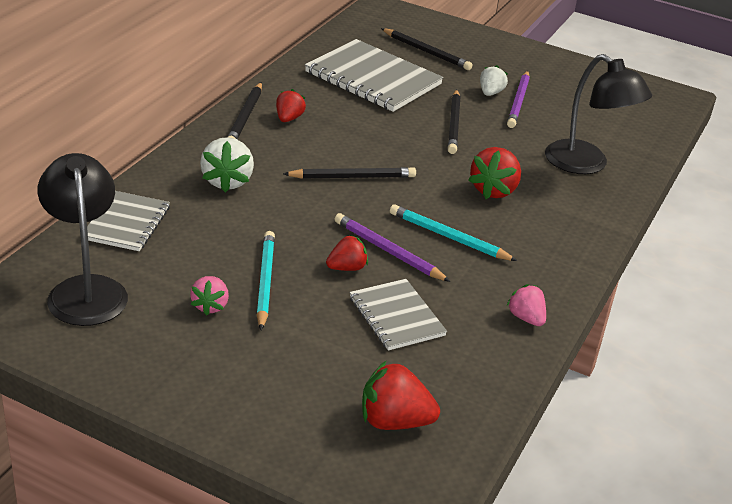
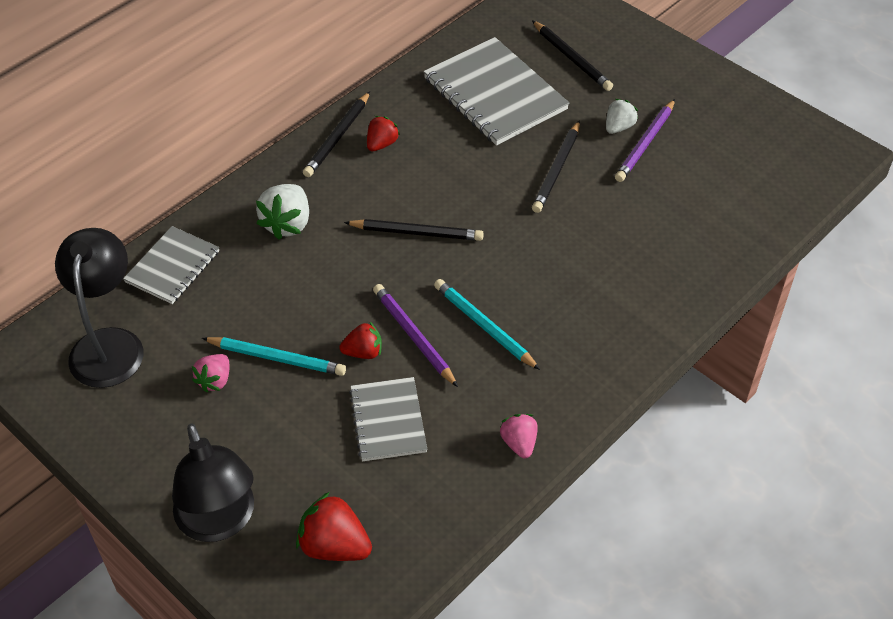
camera: 20 degrees right, 15 degrees up
turquoise pencil [257,231,275,330] -> turquoise pencil turned 90 degrees clockwise [202,337,346,376]
red strawberry [468,147,521,199] -> none
black lamp [545,54,652,174] -> black lamp moved to [172,424,254,542]

